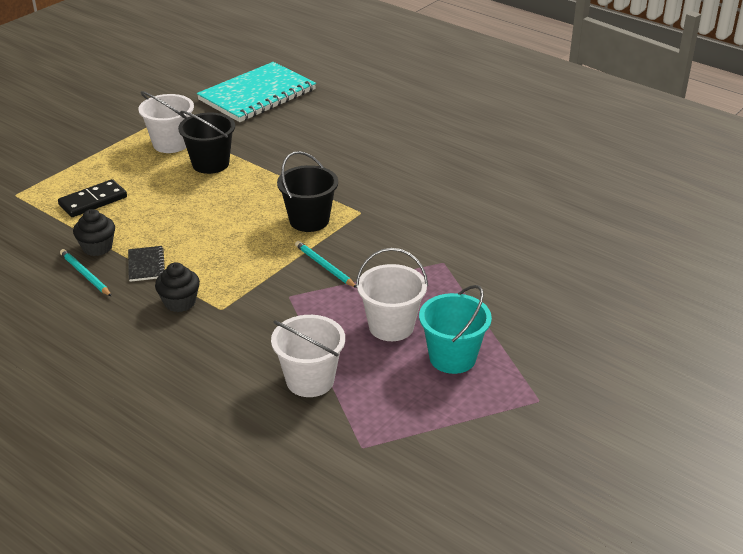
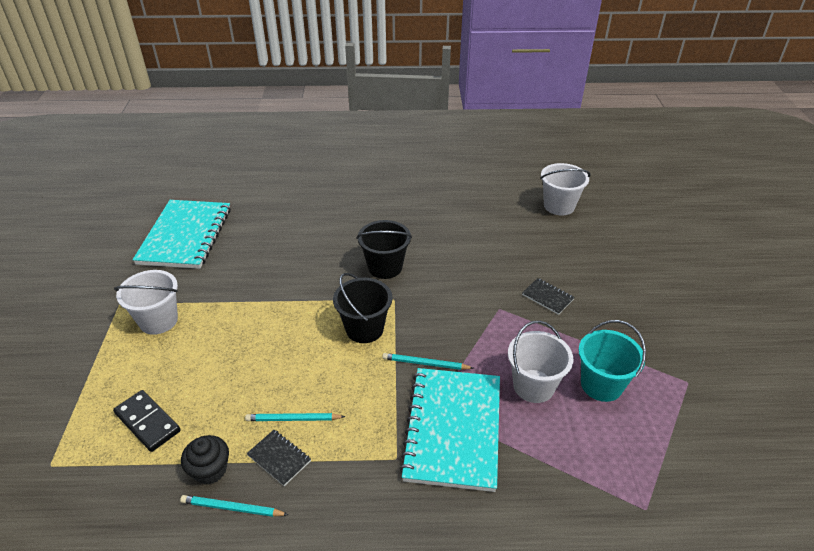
camera: 40 degrees left, 5 degrees up
black domino [58,179,127,217] -> black domino turned 60 degrees counterclockwise [113,390,181,452]
black cupcake [155,262,200,312] -> none
black bucket [178,111,235,174] -> black bucket moved to [357,220,412,279]
white bucket [271,315,345,397] -> white bucket moved to [540,163,591,216]
none -> turquoise pencil [245,413,346,421]
none -> turquoise notebook [399,368,500,492]
none -> black notebook [522,278,575,315]

